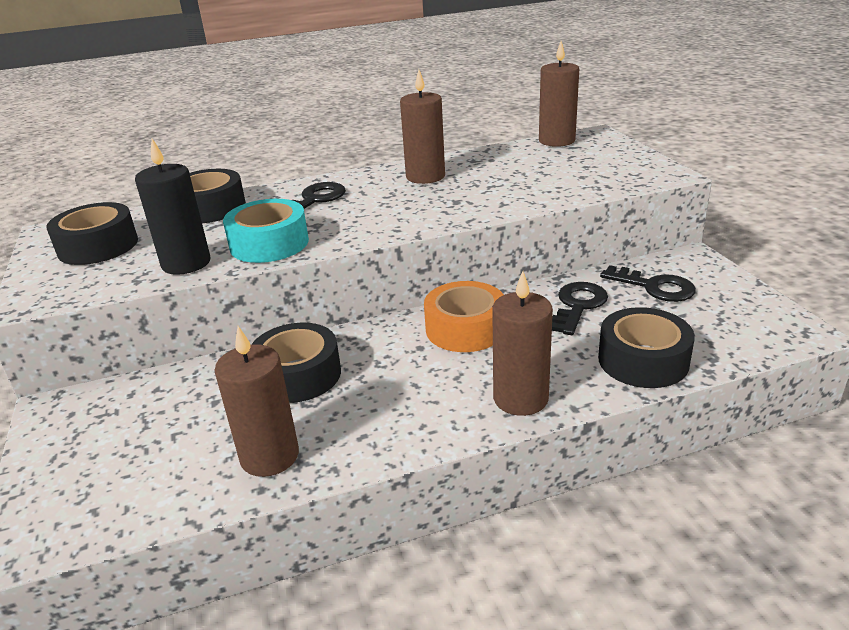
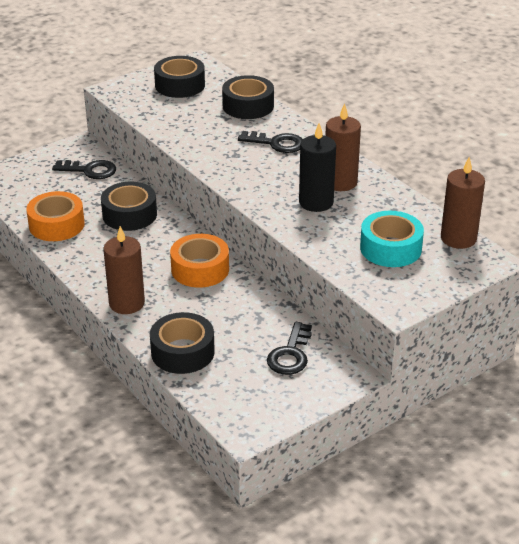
camera: 70 degrees right, 5 degrees up
black candle [135,139,210,275] -> black candle moved to [299,123,336,212]
brown candle [214,326,299,477] -> orange tape [26,191,85,241]
turquoise tape [223,199,309,263] -> turquoise tape moved to [360,211,424,267]
black key [552,282,608,335] -> black key moved to [52,160,116,179]

